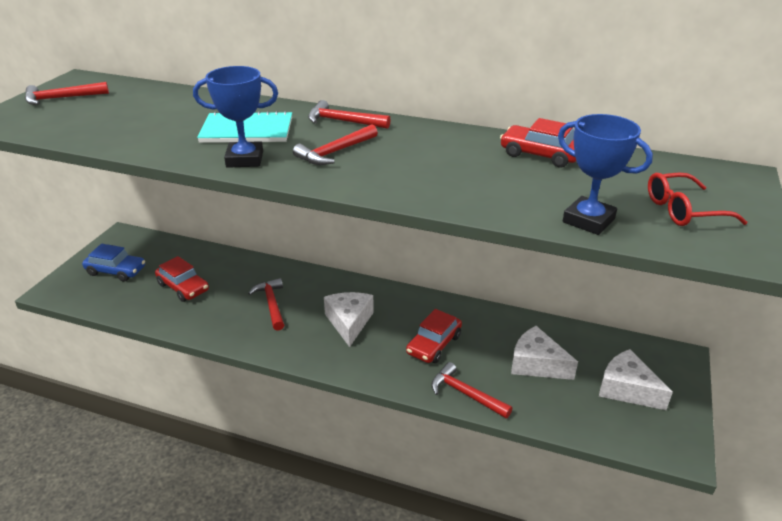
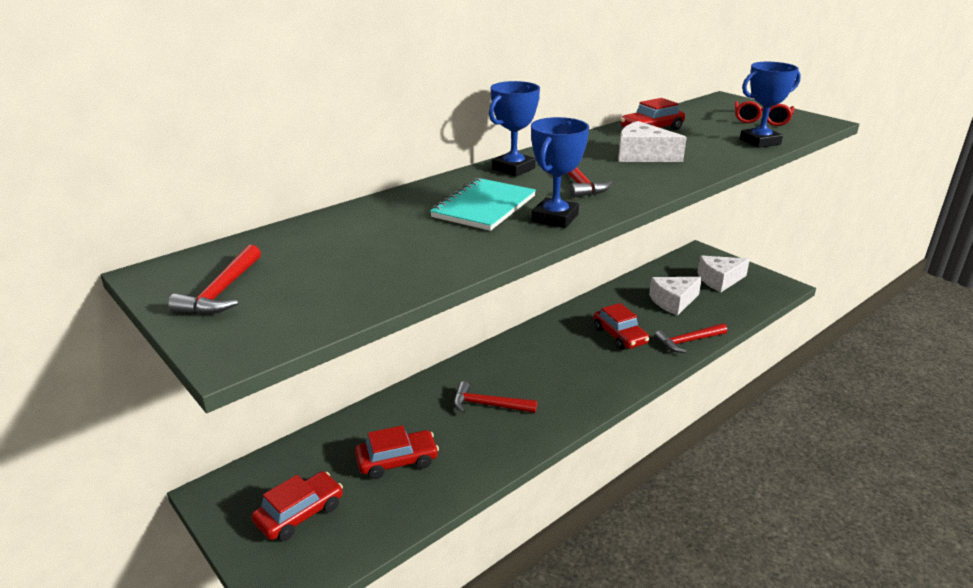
camera: 60 degrees left, 5 degrees down
blue car [82,244,145,282] -> red car [251,471,343,541]
red hammer [308,100,391,129] -> blue trophy [489,81,540,177]
white cheese [324,292,374,347] -> white cheese moved to [618,121,687,162]

